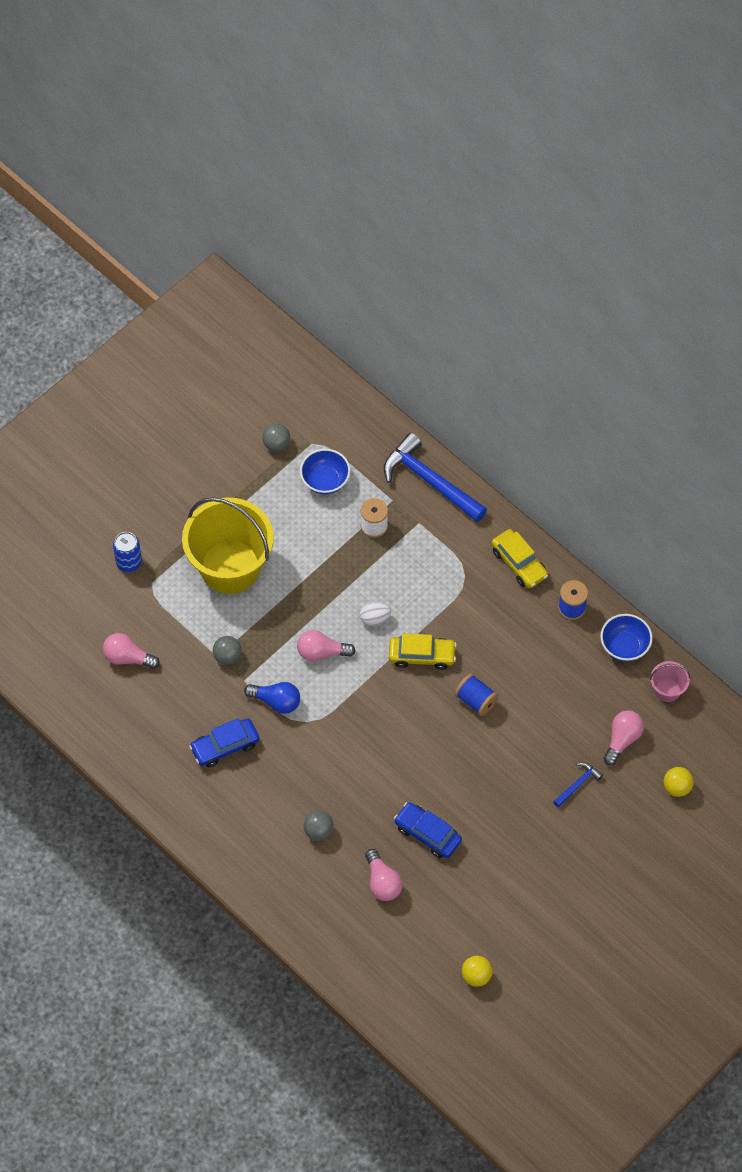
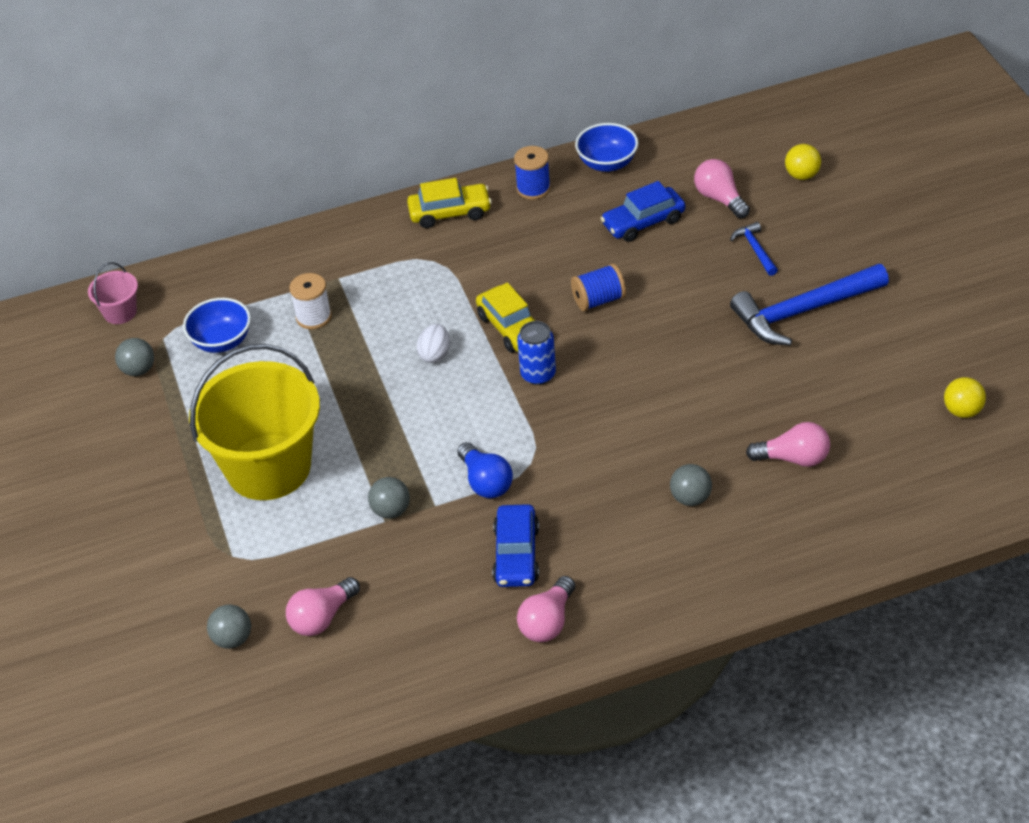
camera: 60 degrees left, 15 degrees down
blue can [113,532,142,572] -> blue can moved to [517,321,556,385]
blue light bulb [244,682,300,714] -> blue light bulb turned 105 degrees clockwise [457,442,513,498]
pink light bulb [297,630,355,662] -> pink light bulb moved to [517,576,575,642]
blue hammer [384,432,487,522] -> blue hammer moved to [730,264,889,346]
yellow car [389,633,457,670] -> yellow car turned 120 degrees clockwise [476,282,535,353]
blue car [394,802,462,858] -> blue car moved to [601,181,685,242]
pink bucket [650,661,690,702] -> pink bucket moved to [88,262,138,324]
none -> grey ball [207,605,251,649]

